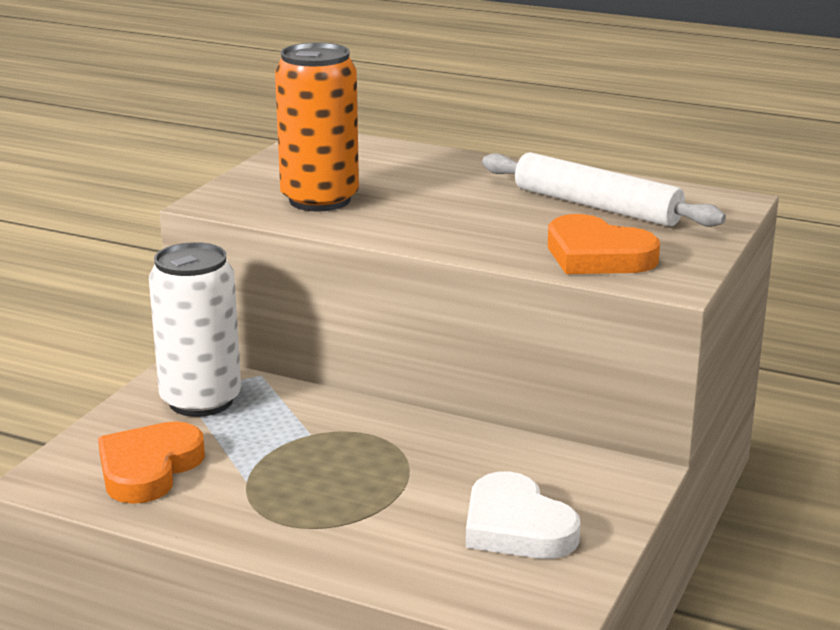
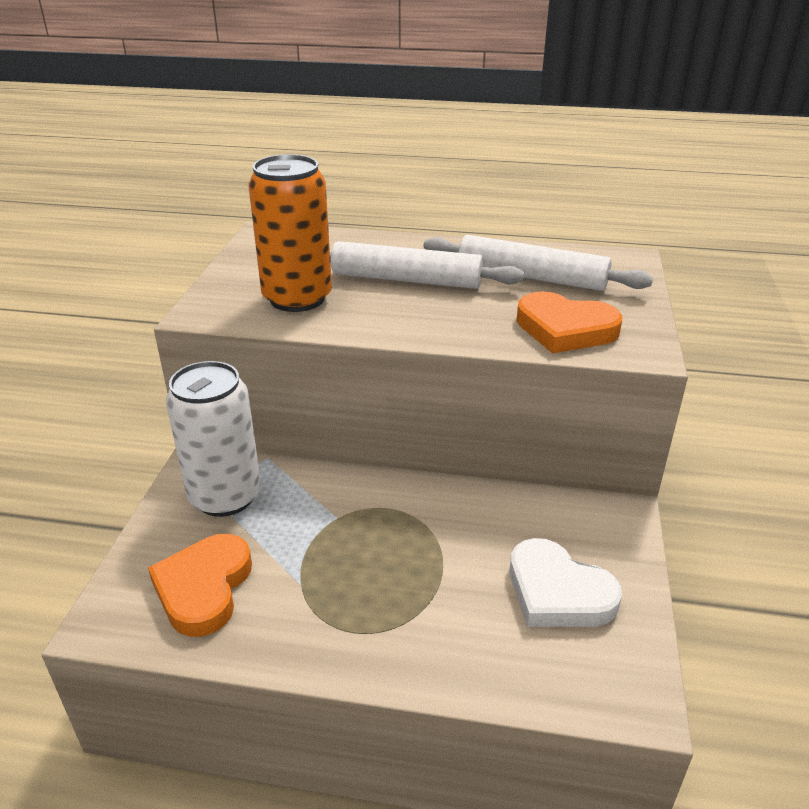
camera: 15 degrees left, 10 degrees up
none -> white rolling pin [330,241,524,289]

